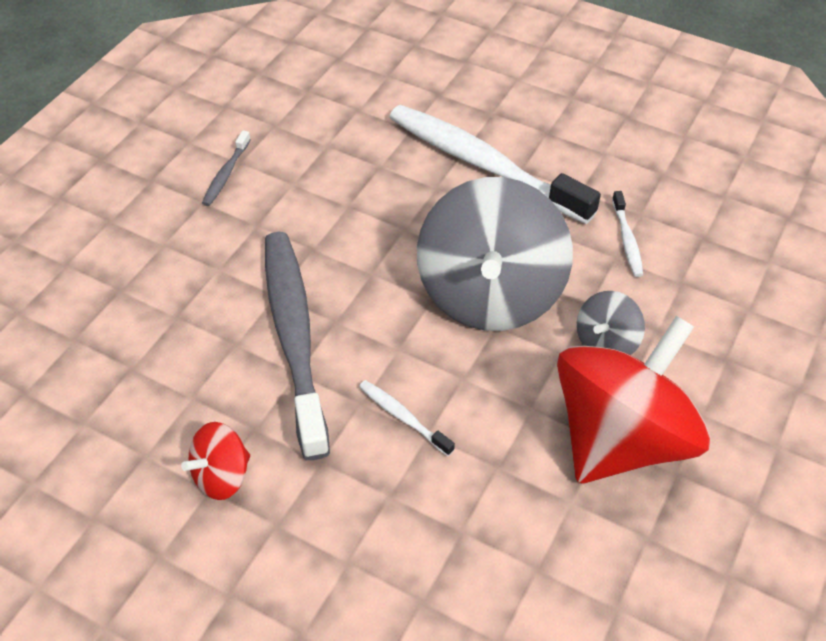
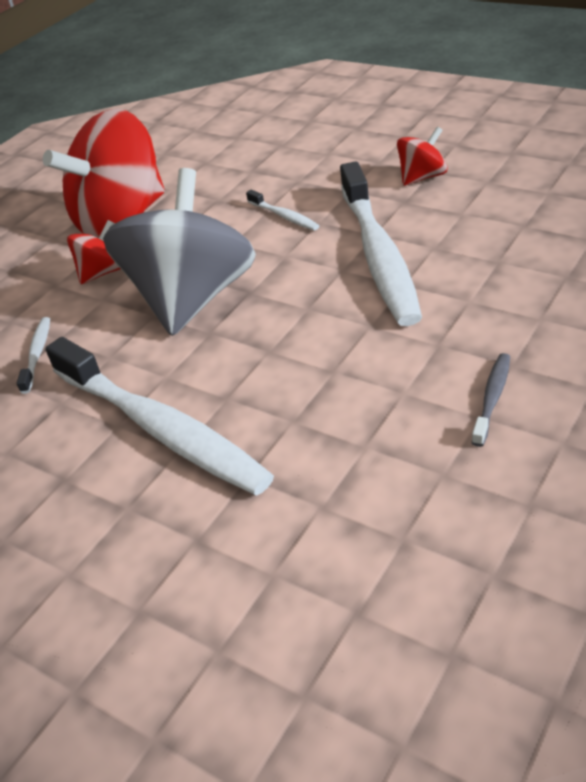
camera: 170 degrees left, 10 degrees down
grey toothbrush [265,232,330,460] -> white toothbrush [340,161,422,326]
grey spinning top [577,291,645,355] -> red spinning top [67,220,120,284]

